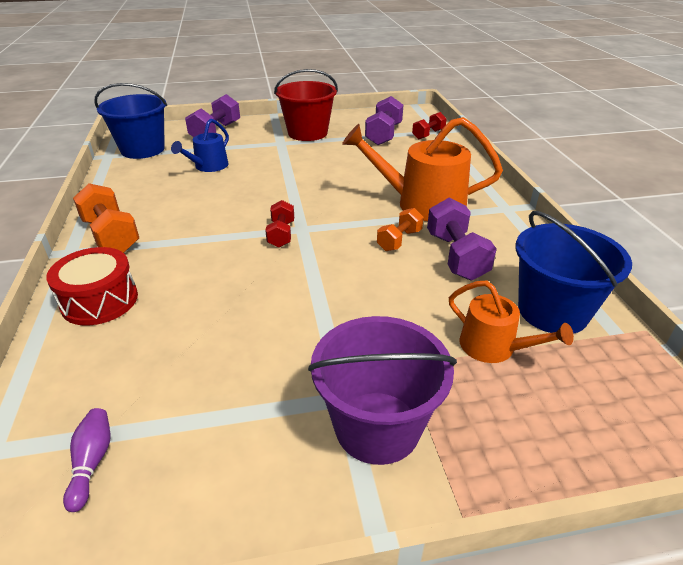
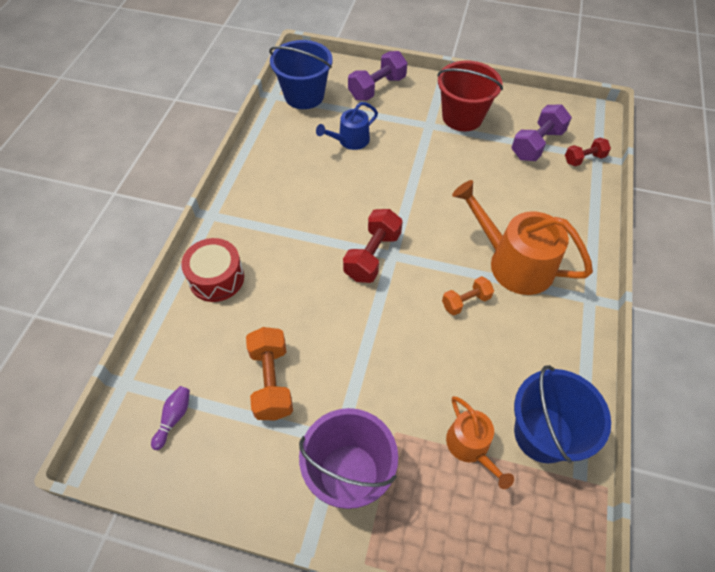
camera: 25 degrees right, 20 degrees up
orange dumbbell [73,183,139,253] -> orange dumbbell moved to [246,327,293,421]
red dumbbell [265,200,294,248] -> red dumbbell [343,209,403,283], size x1.61
purple dumbbell [427,198,497,281] -> none

